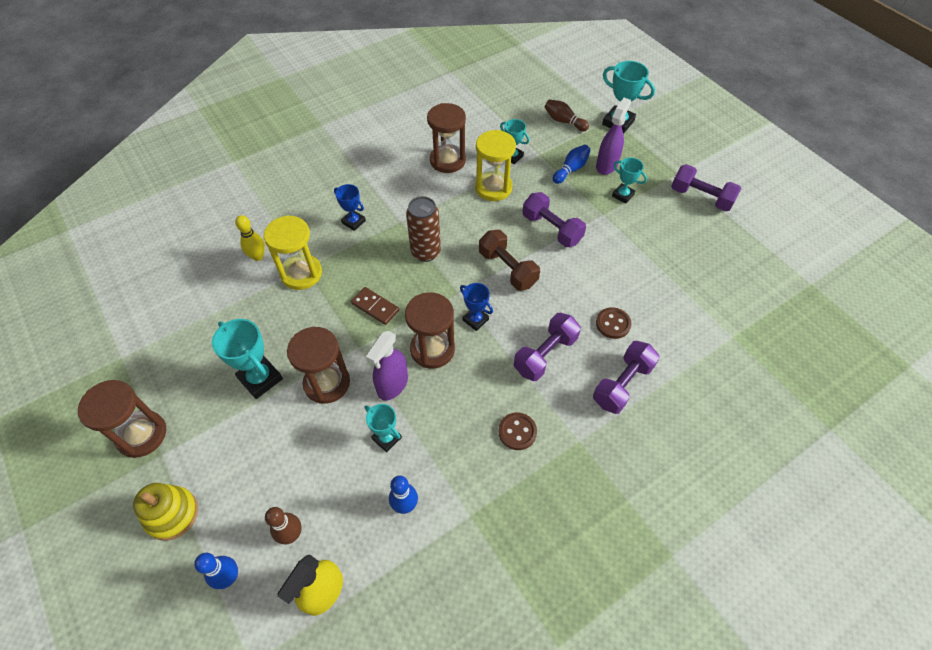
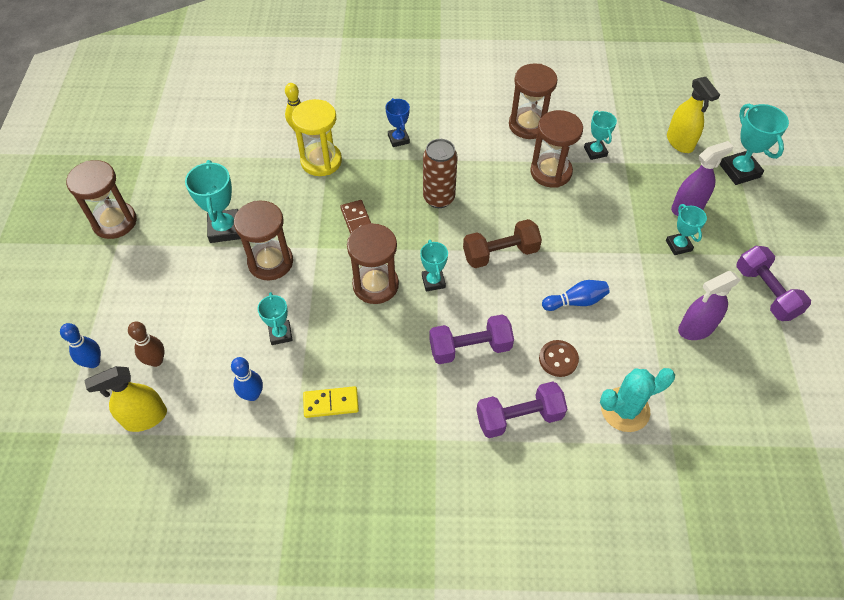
camera: 35 degrees right, 0 degrees up
yellow stacking toy [133,483,198,541] -> none
purple spray bottle [366,331,408,401] -> purple spray bottle moved to [678,271,741,340]
blue trophy [460,283,493,331] -> turquoise trophy [420,240,448,292]
yellow hourglass [475,130,516,201] -> brown hourglass [530,110,583,188]
brown dumbbell [479,230,540,291] -> brown dumbbell turned 75 degrees clockwise [463,219,542,268]
brown button [498,412,537,450] -> none
purple dumbbell [522,192,586,247] -> none
brown bowling pin [545,99,589,131] -> yellow spray bottle [667,77,720,153]
blue bowling pin [553,145,591,184] -> blue bowling pin moved to [542,280,610,311]
none -> yellow domino [303,386,359,418]
none -> turquoise cactus [600,368,675,432]

